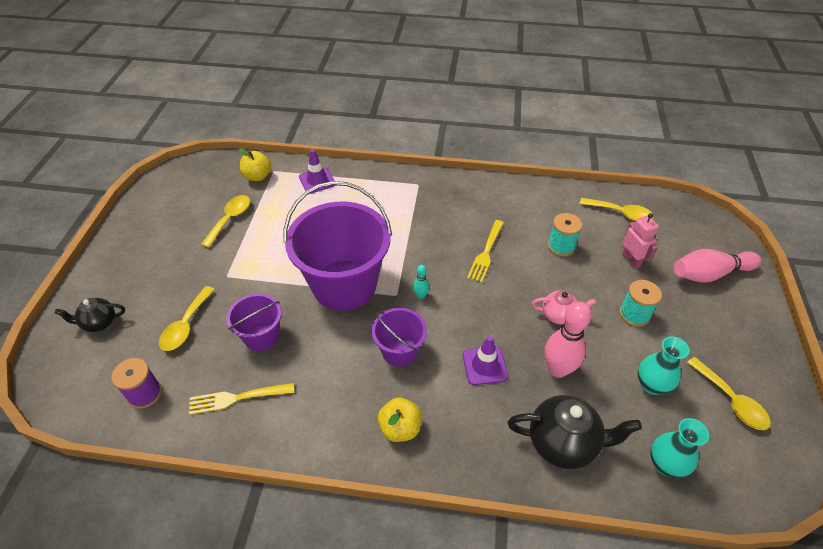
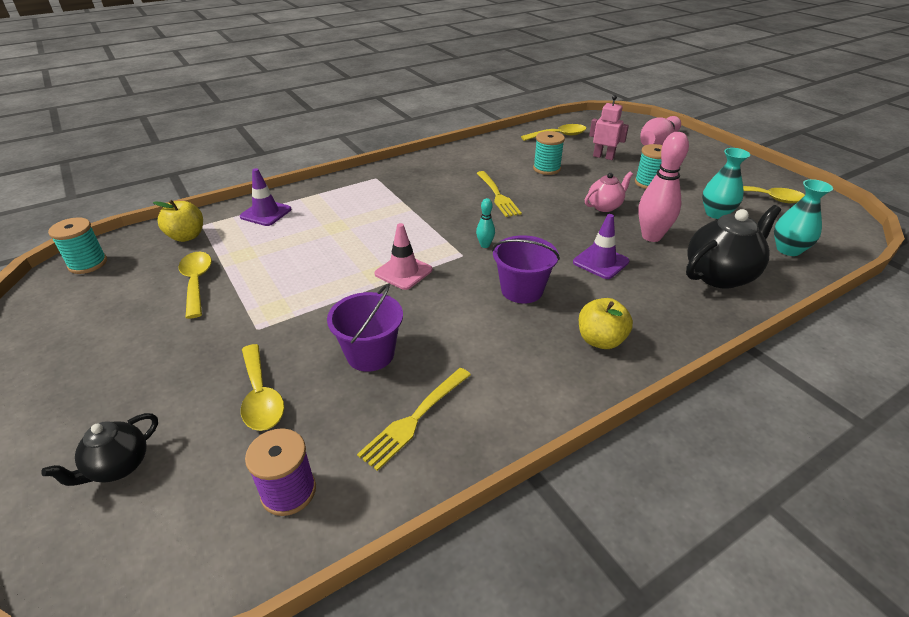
camera: 40 degrees left, 10 degrees down
purple bucket [283,181,392,311] -> pink traffic cone [375,223,432,290]
none -> turquoise spool [48,217,107,274]

